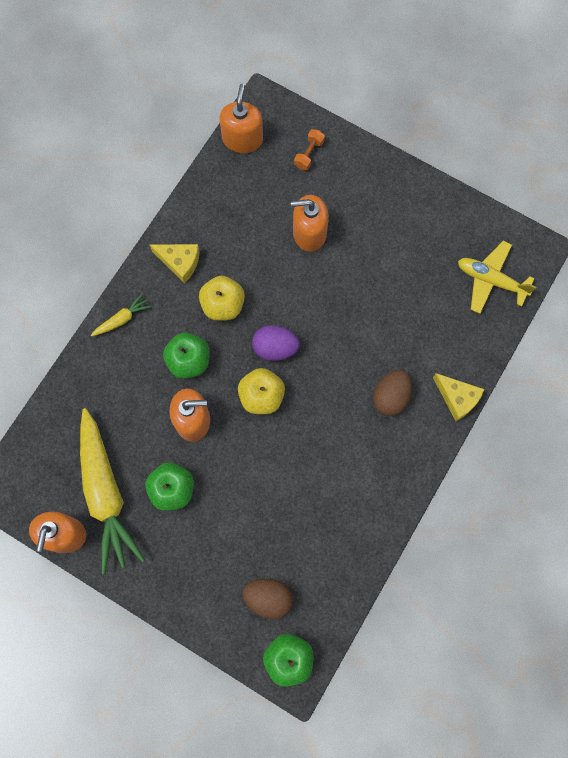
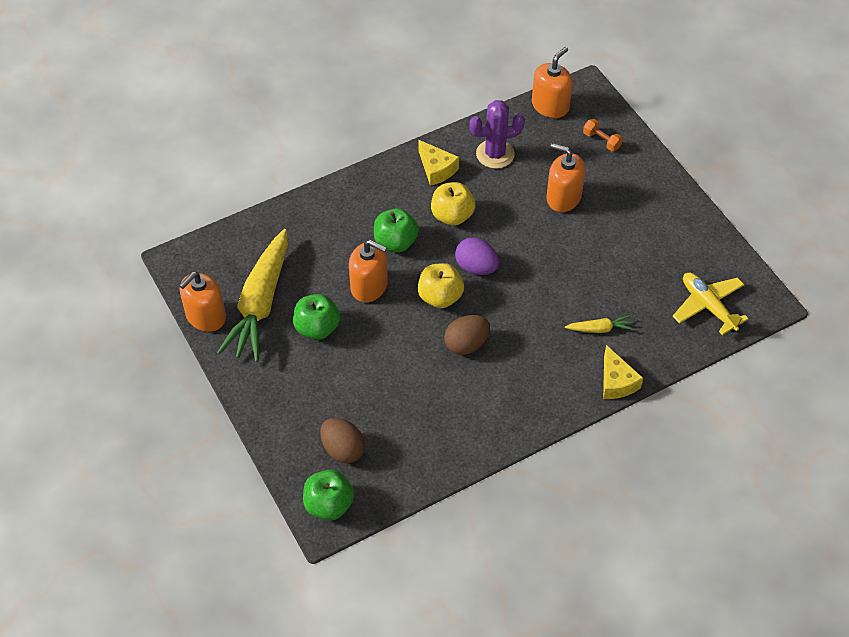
camera: 30 degrees right, 20 degrees down
yellow carrot [91,294,151,336] -> yellow carrot moved to [565,315,634,333]
orange dumbbell [294,129,325,170] -> orange dumbbell turned 75 degrees clockwise [583,119,623,151]
brown egg [373,370,412,416] -> brown egg moved to [444,315,490,355]
none -> purple cactus [469,100,525,169]

